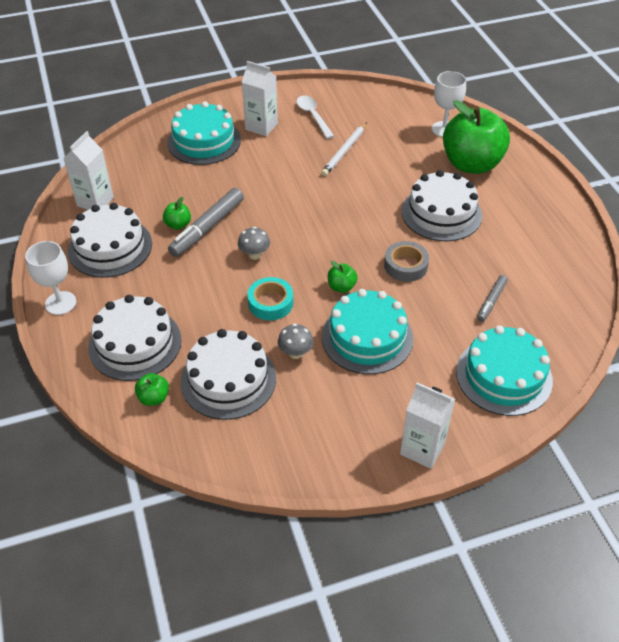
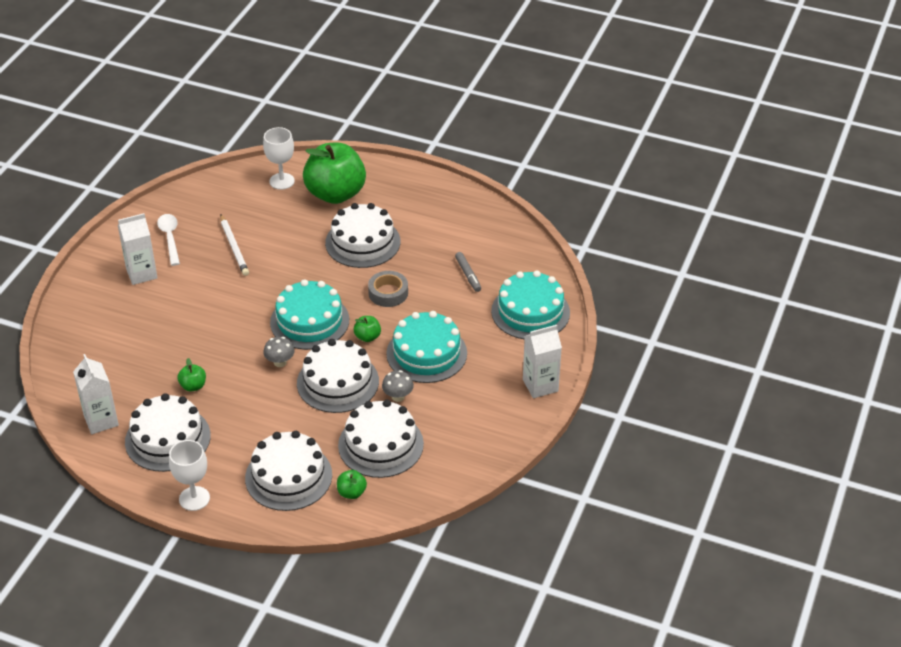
camera: 50 degrees left, 5 degrees down
turquoise cake [167,101,241,165] -> turquoise cake moved to [270,279,349,350]
grey marker [168,188,244,257] -> none
turquoise tape [247,277,293,320] -> white cake [297,339,379,413]
white spoon [296,95,334,139] -> white spoon turned 60 degrees clockwise [157,214,180,266]

